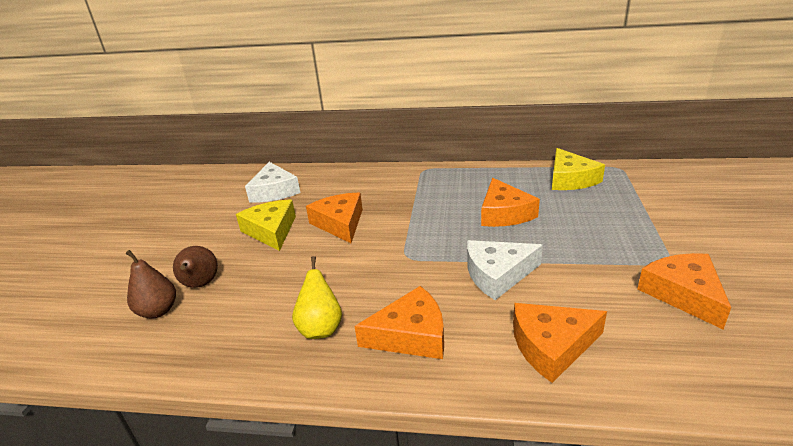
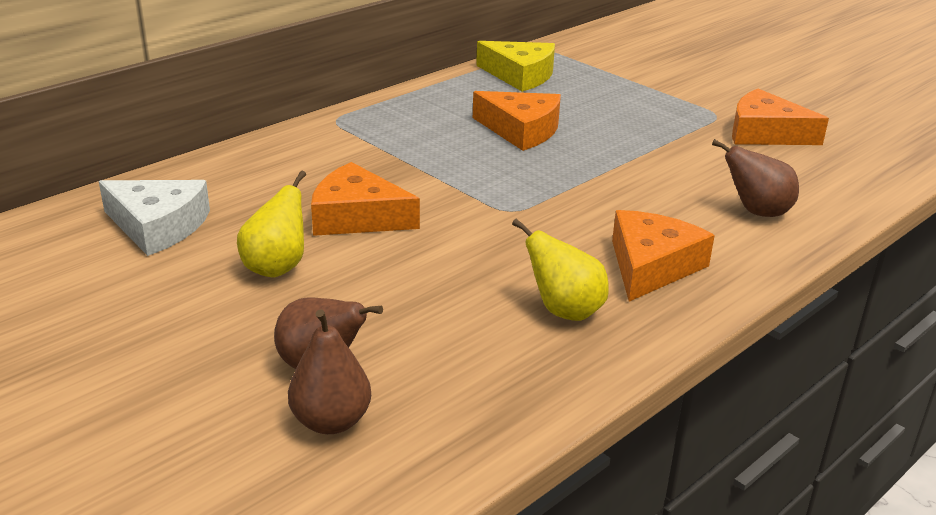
camera: 55 degrees left, 0 degrees up
yellow cheese [236,199,296,251] -> yellow pear [237,171,306,278]
white cheese [467,240,543,300] -> none
orange cheese [513,303,607,383] -> brown pear [712,139,799,217]

